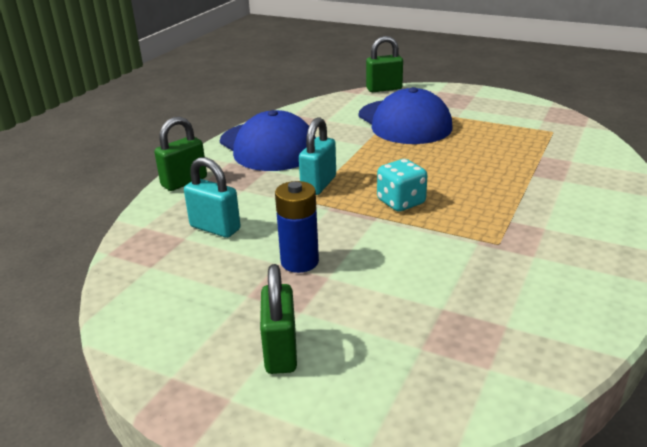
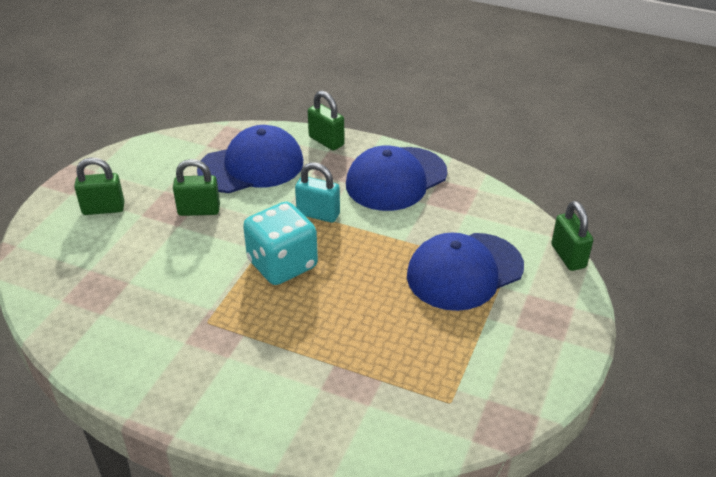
camera: 85 degrees right, 10 degrees up
turquoise padlock [184,157,241,238] -> blue cap [197,125,303,193]
blue battery [275,181,319,273] -> green padlock [173,159,220,216]
turquoise dice [377,159,428,212] -> turquoise dice [243,202,318,285], size x1.61

